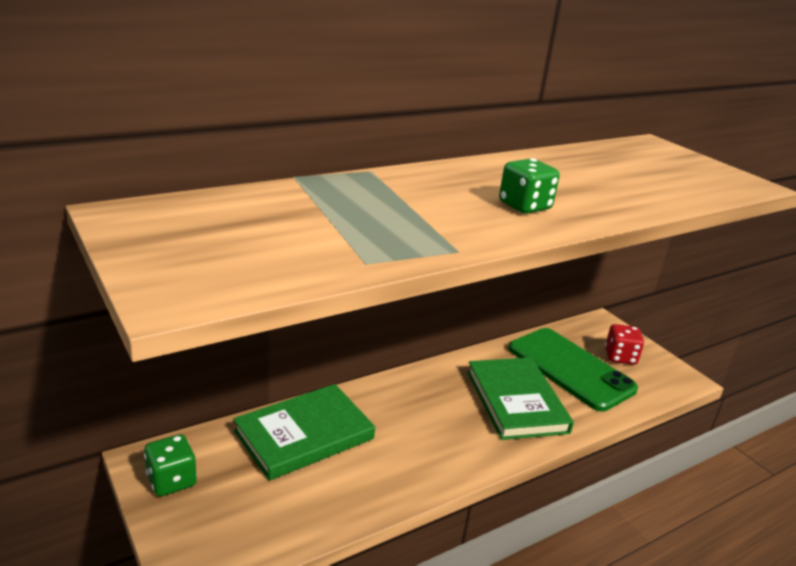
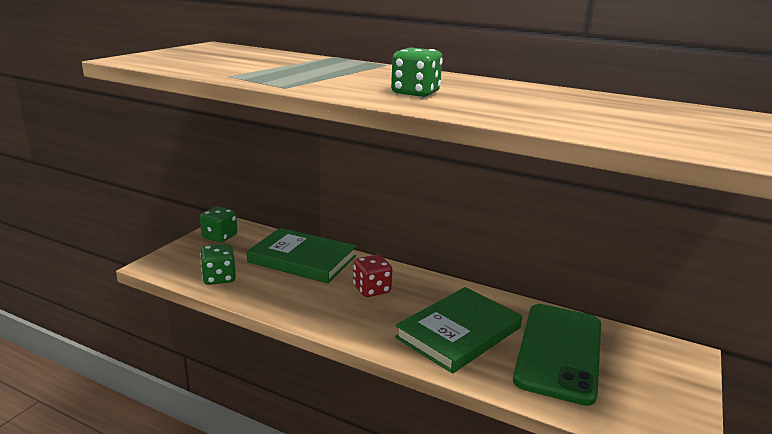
camera: 60 degrees right, 5 degrees down
red dice [605,324,644,365] -> red dice moved to [353,255,392,297]
none -> green dice [200,244,236,285]

